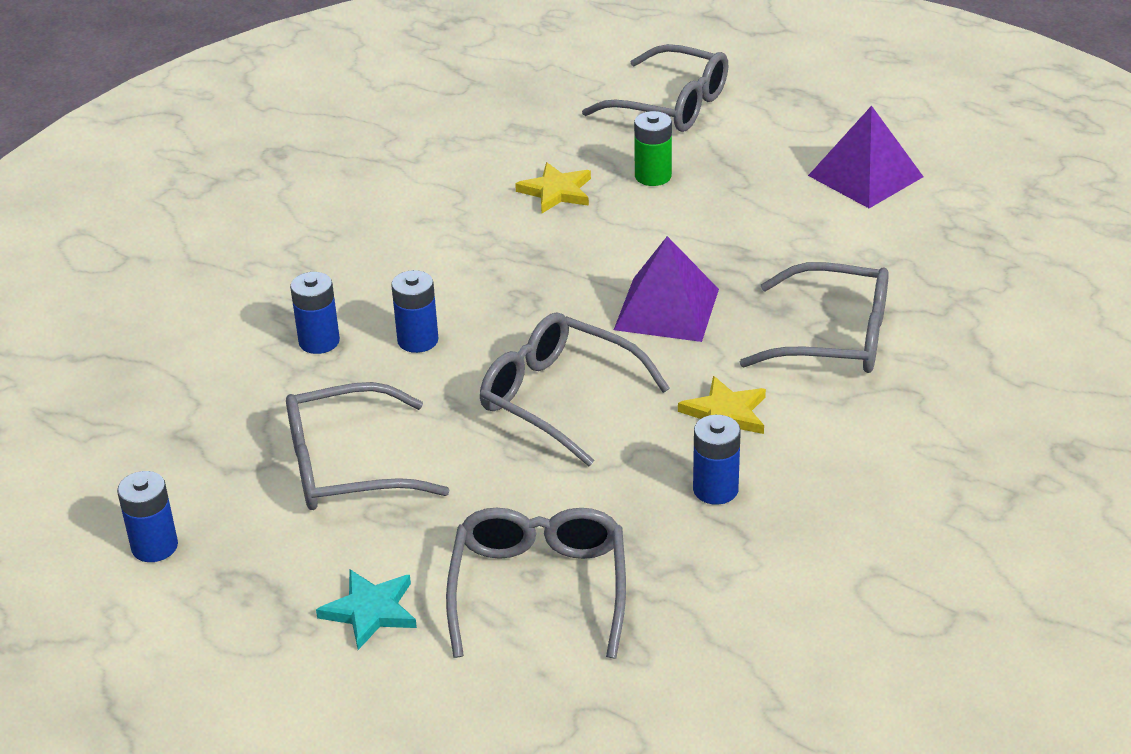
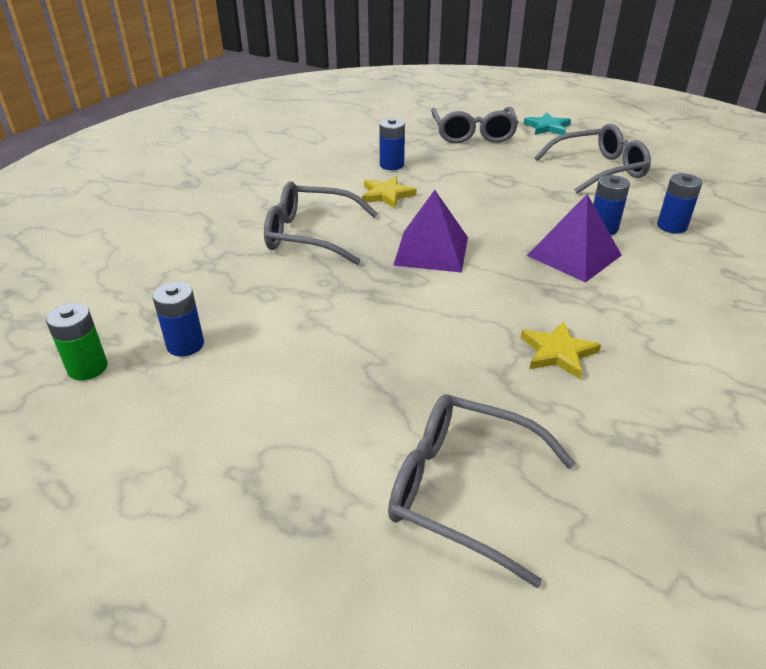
camera: 175 degrees right, 0 degrees up
blue battery [117,471,178,562] -> blue battery moved to [152,282,204,357]
grey glasses [480,313,670,466] -> none
green battery [634,111,672,186] -> green battery moved to [46,303,108,380]
purple pyramid [808,106,924,208] -> purple pyramid moved to [527,194,622,283]

